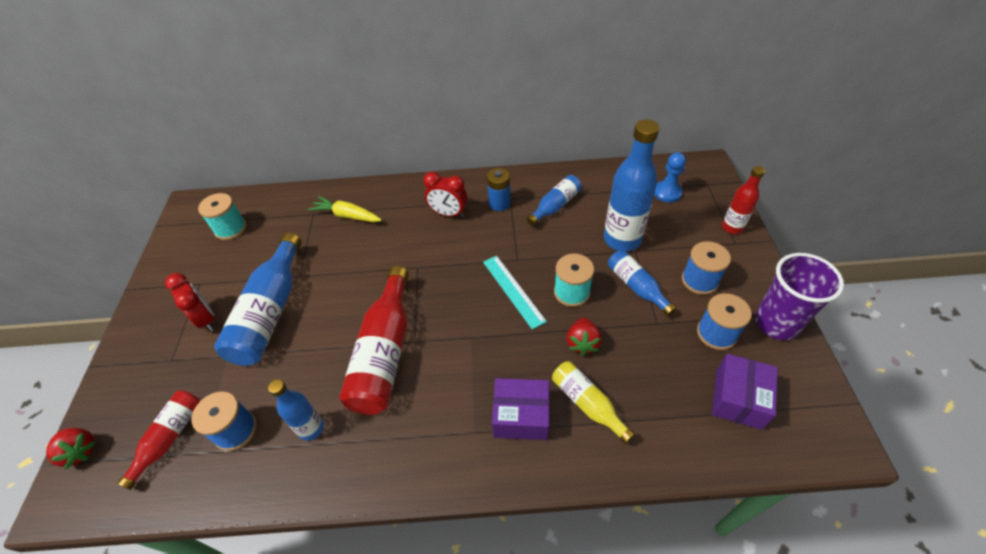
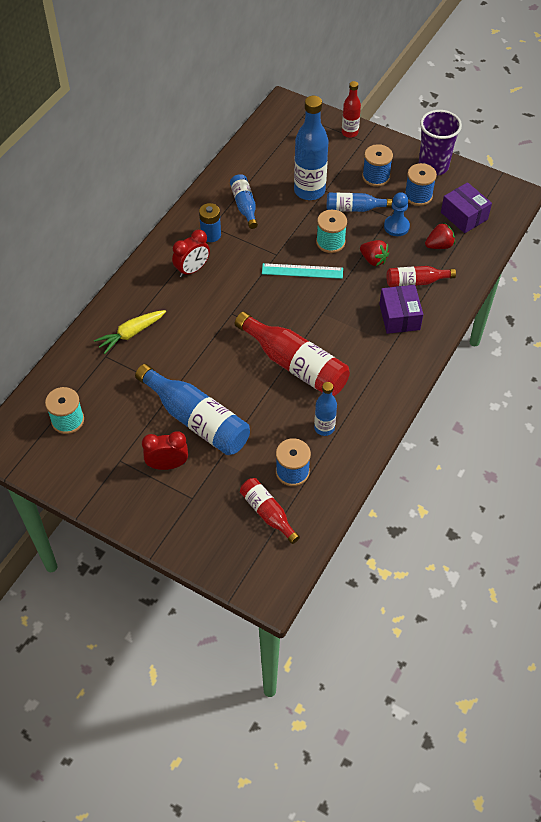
camera: 60 degrees left, 5 degrees up
red strawberry [46,428,96,469] -> red strawberry moved to [425,222,455,249]
purple box [492,378,549,440] -> purple box turned 45 degrees counterclockwise [379,285,423,334]
yellow bottle [552,361,635,444] -> red bottle [387,266,456,287]
blue pawn [654,152,686,203] -> blue pawn moved to [384,192,410,236]

